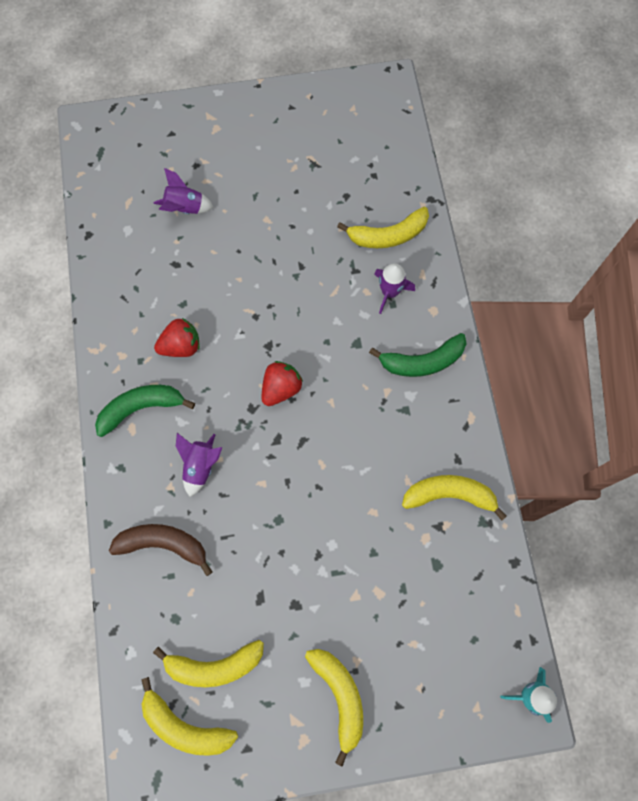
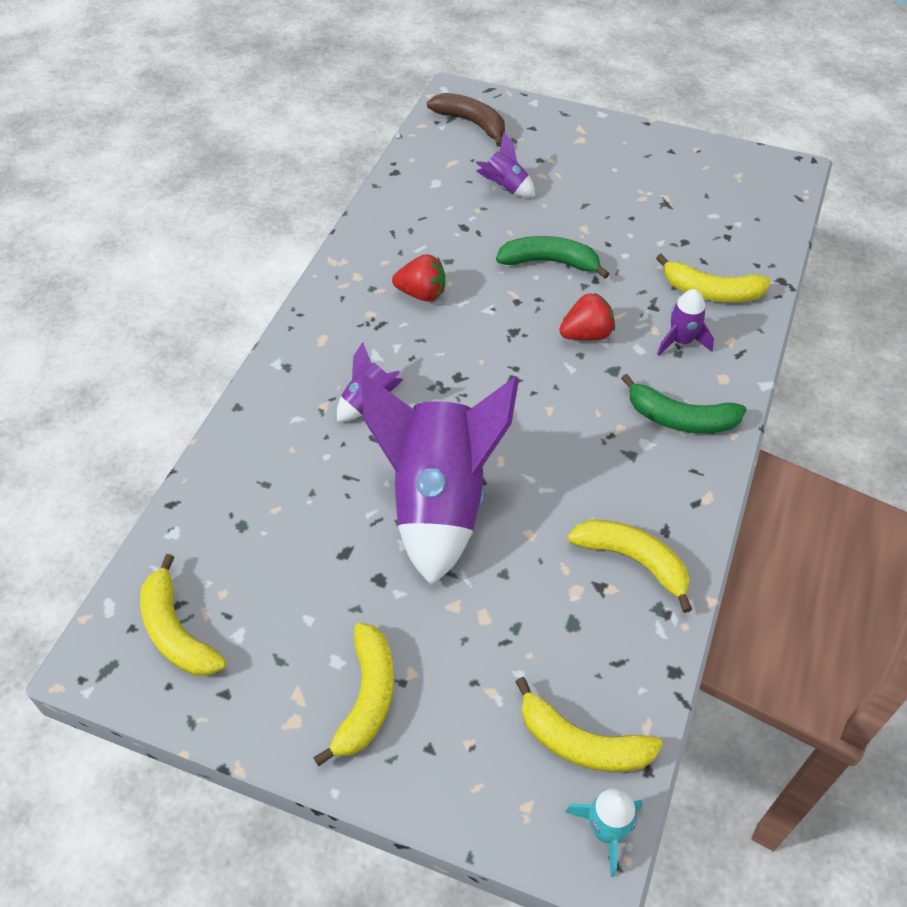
camera: 30 degrees right, 20 degrees down
green banana [95,385,195,437] -> green banana moved to [496,236,609,279]
brown banana [109,524,213,576] -> brown banana moved to [427,93,505,147]
yellow banana [153,640,264,687] -> yellow banana moved to [515,677,663,772]
red strawberry [262,361,303,406] -> red strawberry moved to [559,292,615,340]
none -> purple rocket [361,373,519,586]

